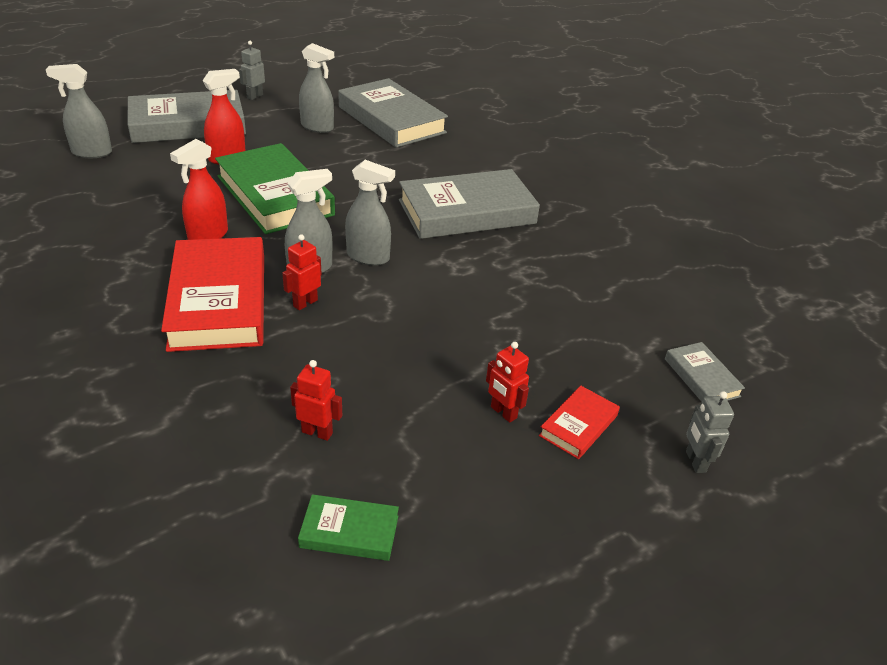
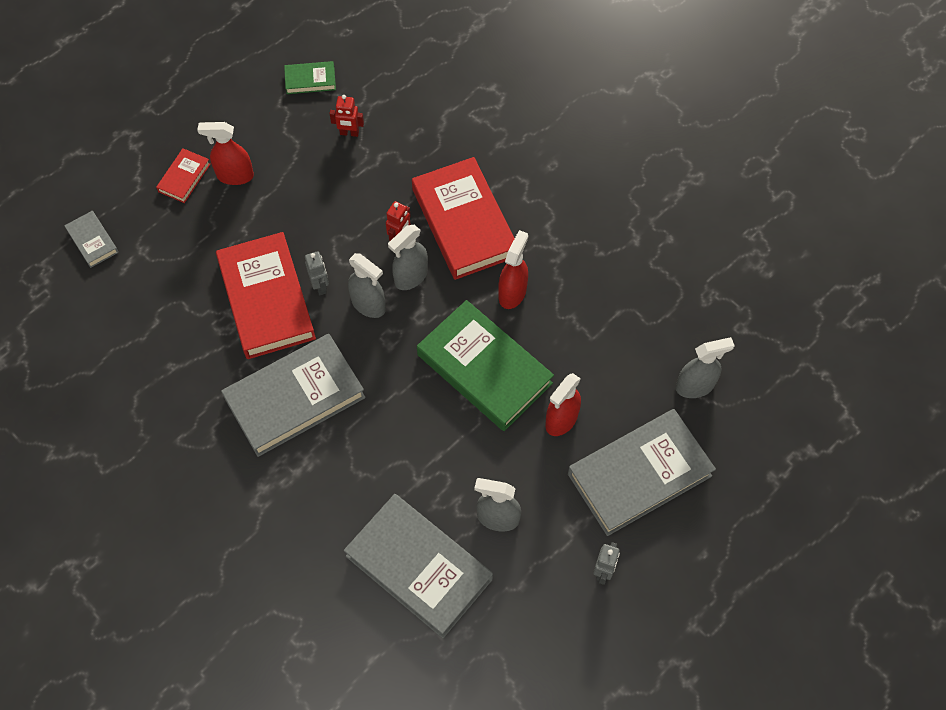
camera: 170 degrees right, 25 degrees up
grey spray bottle [345,160,395,266] -> grey spray bottle turned 150 degrees counterclockwise [348,253,386,318]
red robot [486,342,529,423] -> red spray bottle [197,122,254,185]
grey robot [686,391,734,473] -> grey robot moved to [305,251,329,295]
none -> red book [216,232,316,359]

